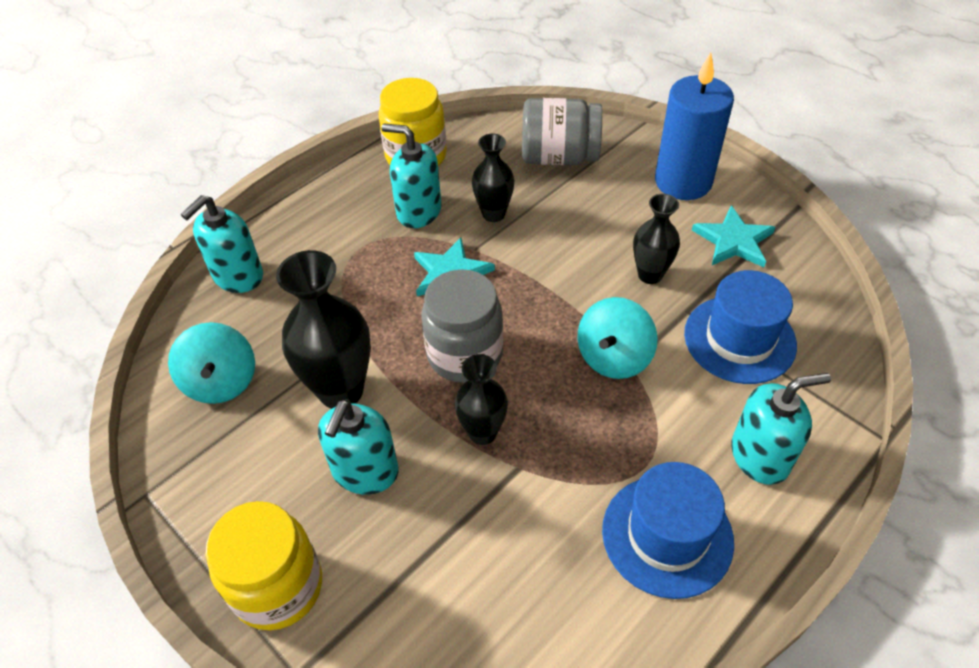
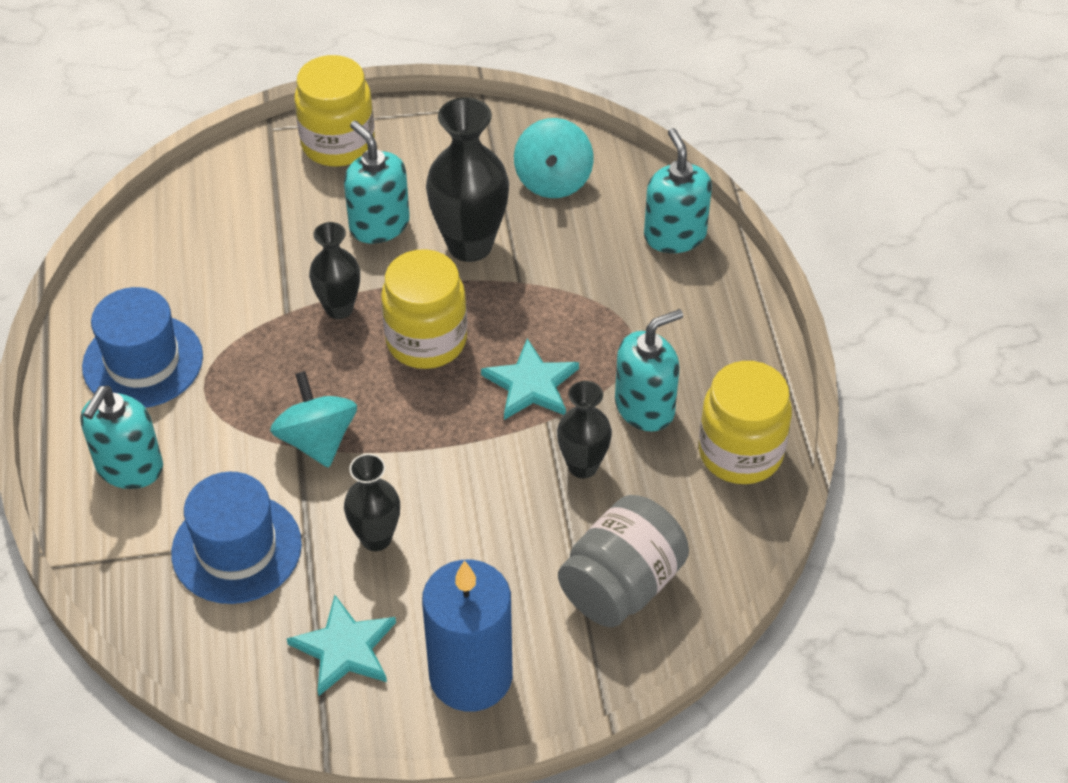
camera: 125 degrees right, 0 degrees up
turquoise spinning top [168,322,255,404] -> turquoise spinning top turned 105 degrees counterclockwise [514,118,594,198]
grey jar [421,269,503,383] -> yellow jar [381,249,467,369]

